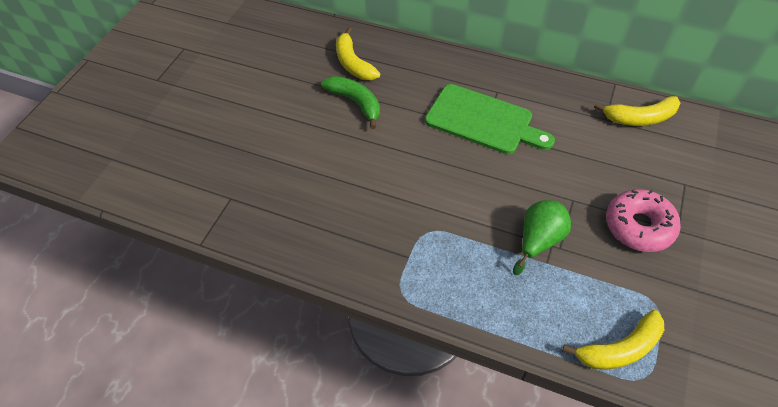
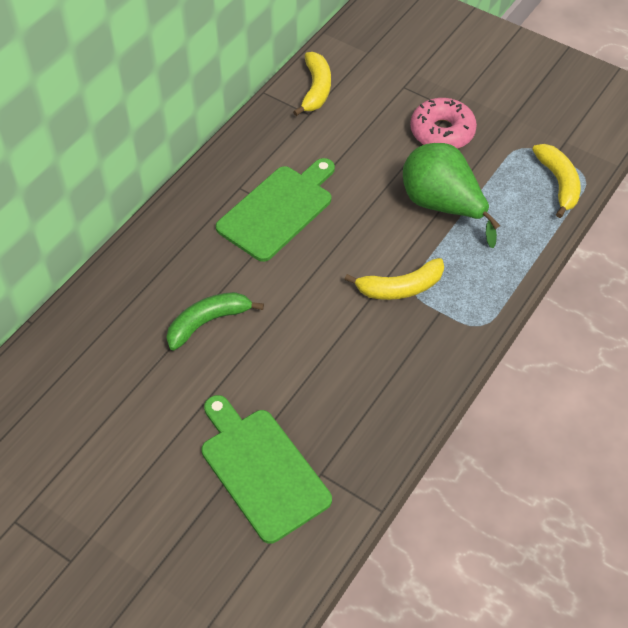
camera: 80 degrees left, 0 degrees up
yellow banana [336,27,380,80] -> yellow banana moved to [344,258,444,300]
green pear [513,200,571,275] -> green pear [403,143,500,248], size x1.50
none -> green cutting board [201,395,332,544]

